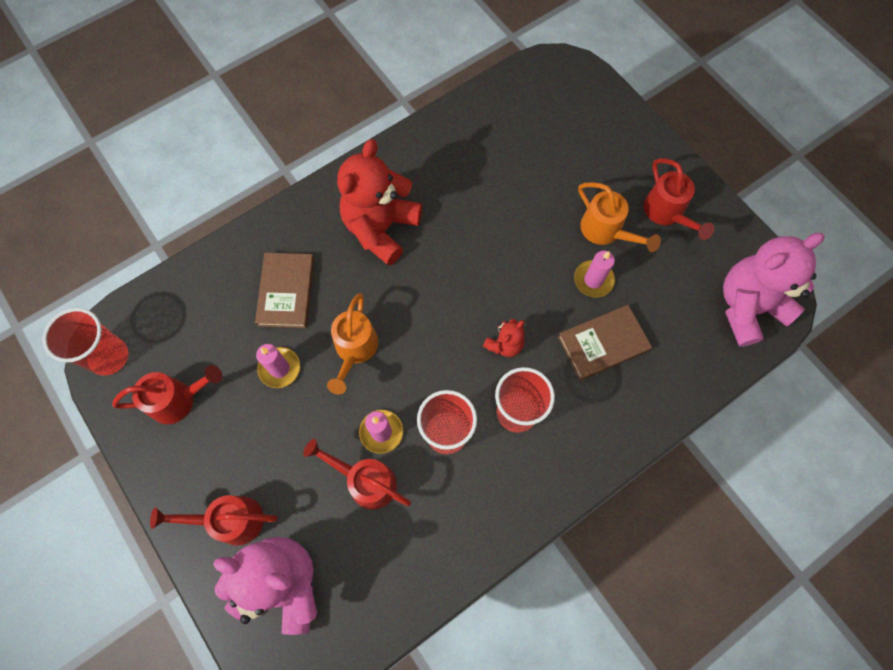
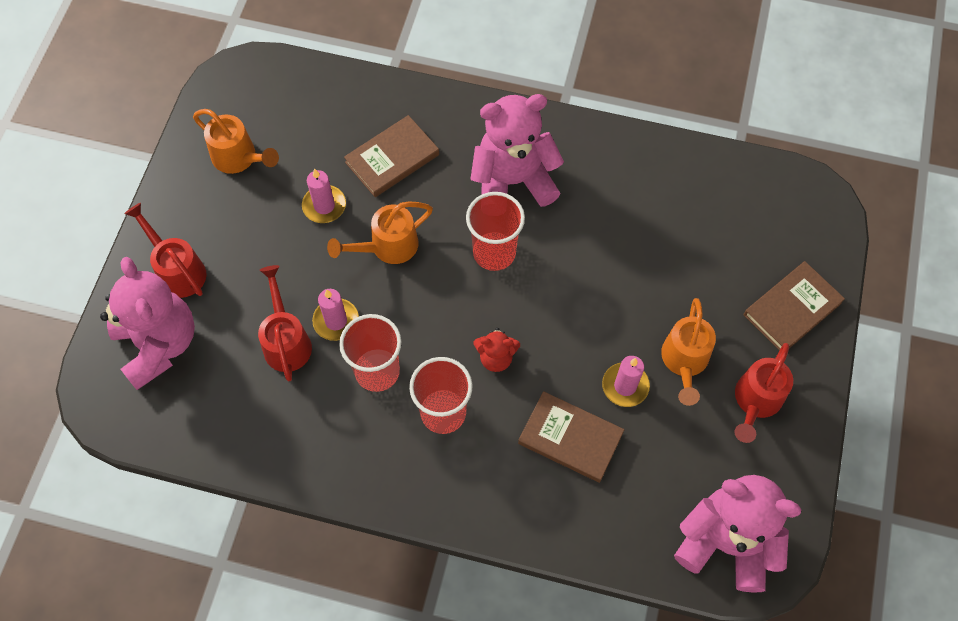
camera: 50 degrees right, 5 degrees down
red cup [43,308,128,376] -> red cup moved to [466,192,525,271]
red watering can [112,365,222,424] -> orange watering can [193,109,279,174]
red teddy bear [337,139,422,266] -> pink teddy bear [470,94,564,207]
none -> brown book [744,261,845,350]

